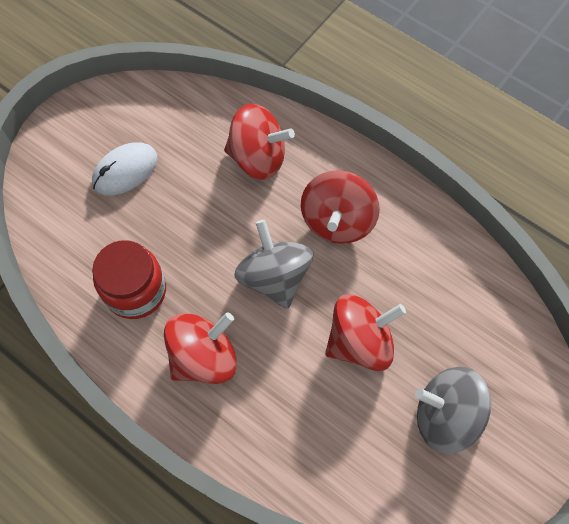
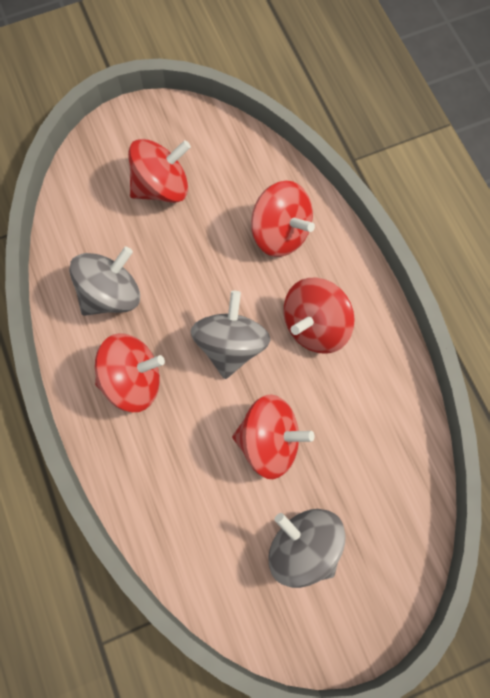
camera: 30 degrees right, 5 degrees up
white mouse [92,142,157,196] -> red spinning top [128,139,191,203]
red jar [92,240,166,319] -> grey spinning top [69,246,140,316]

